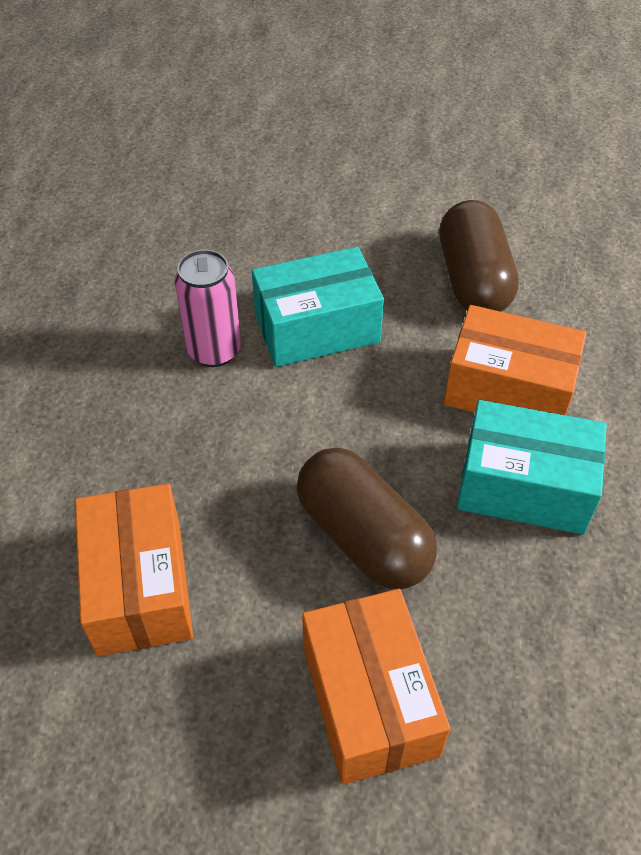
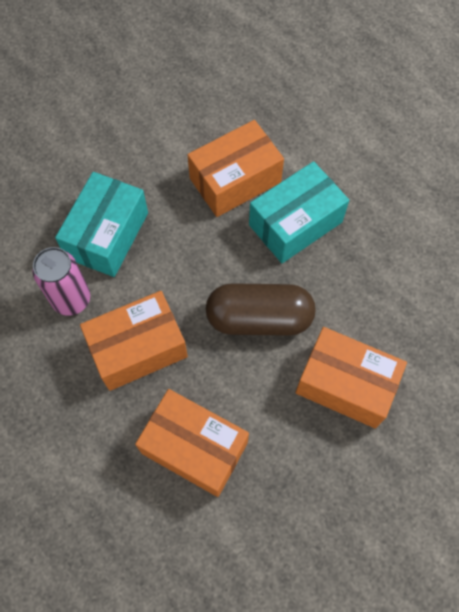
camera: 50 degrees left, 15 degrees up
brown capsule [439,200,519,312] -> none
none -> orange box [80,291,188,391]

